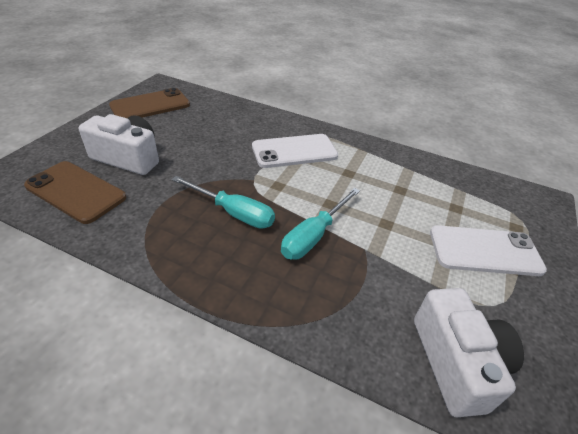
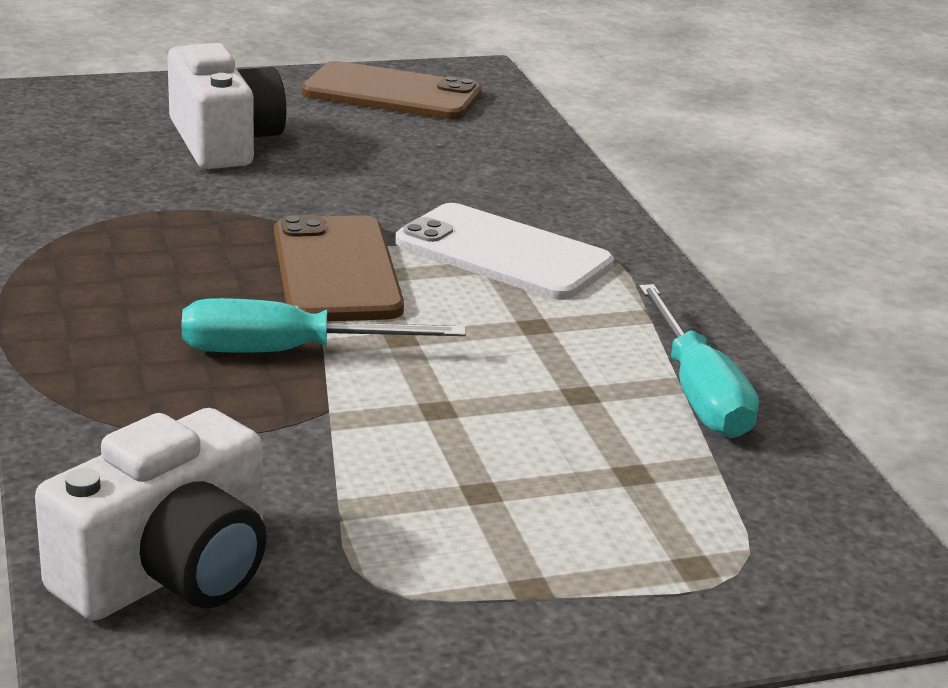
camera: 50 degrees right, 15 degrees down
brown phone [24,161,127,224] -> brown phone moved to [274,215,404,322]
turquoise screwdriver [171,176,275,229] -> turquoise screwdriver moved to [639,284,759,438]
white phone [430,225,547,276] -> none

